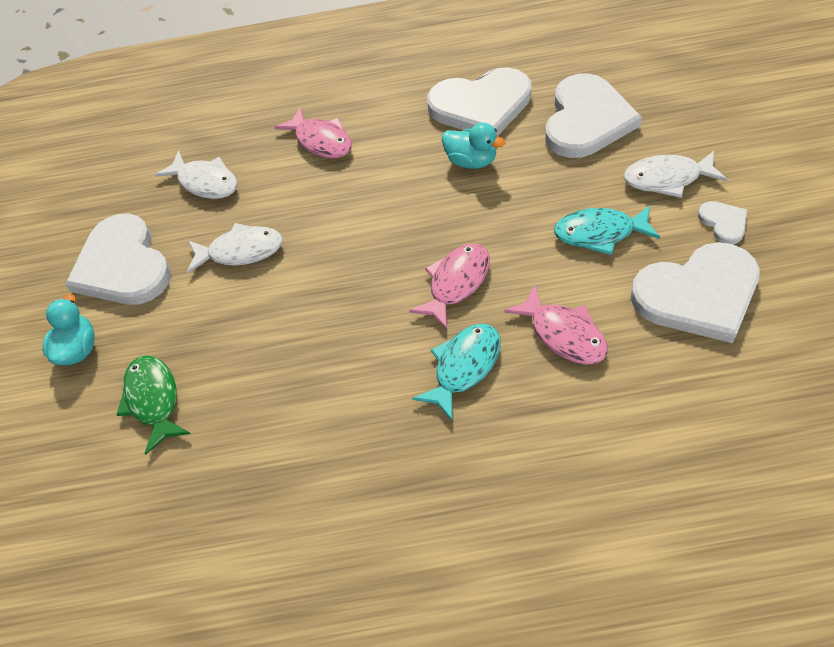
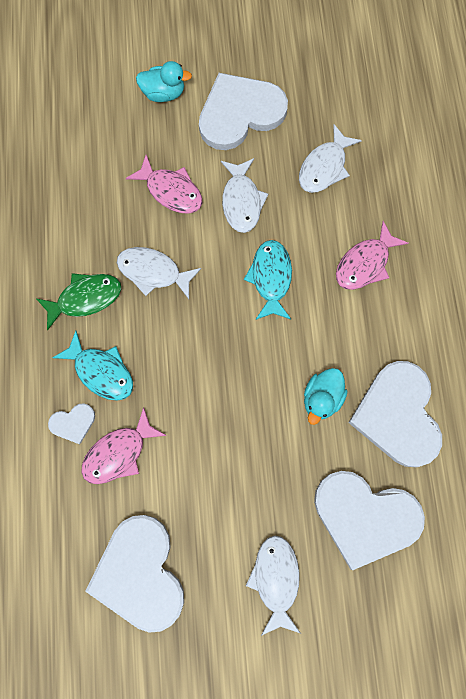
camera: 85 degrees right, 20 degrees up
green fish [117,355,191,455] -> green fish moved to [37,273,121,331]
pink fish [409,243,490,330] -> pink fish moved to [126,155,202,214]
turquoise fish [554,206,661,255] -> turquoise fish moved to [244,240,292,320]
white heart [698,201,747,244] -> white heart moved to [48,403,95,444]
none -> white fish [117,247,201,299]

